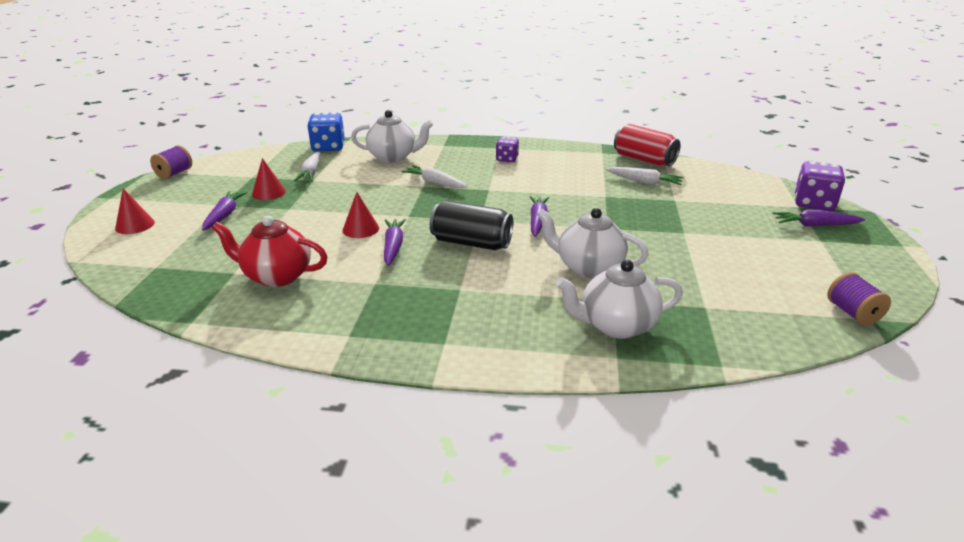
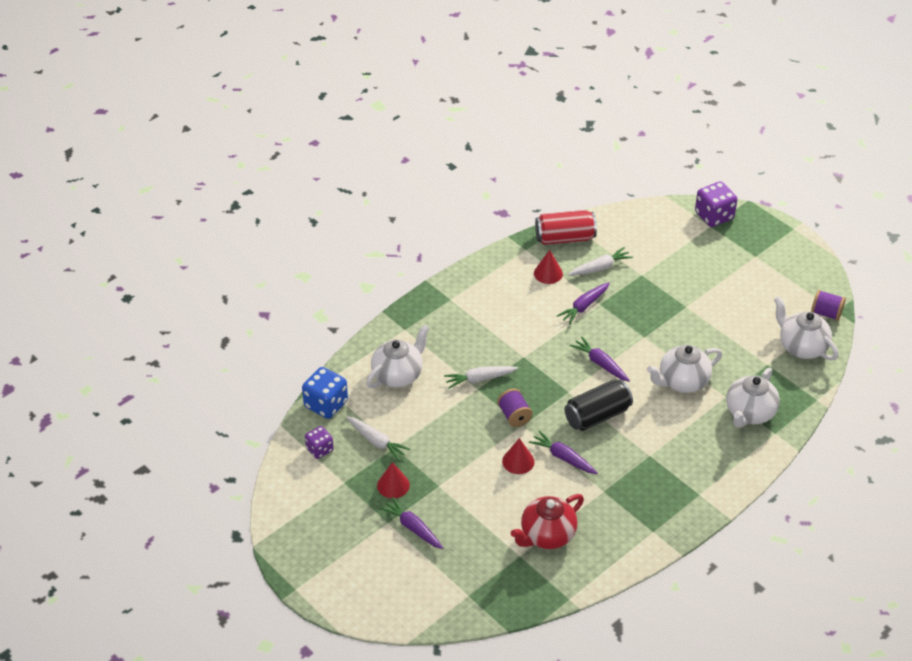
camera: 50 degrees left, 15 degrees up
red cone [115,188,155,234] -> red cone moved to [534,250,563,284]
purple spool [150,145,192,179] -> purple spool moved to [497,388,533,427]
purple dice [496,137,519,162] -> purple dice moved to [305,426,334,459]
purple carrot [773,210,865,226] -> purple carrot moved to [557,282,610,325]
none -> white teapot [774,296,839,360]

